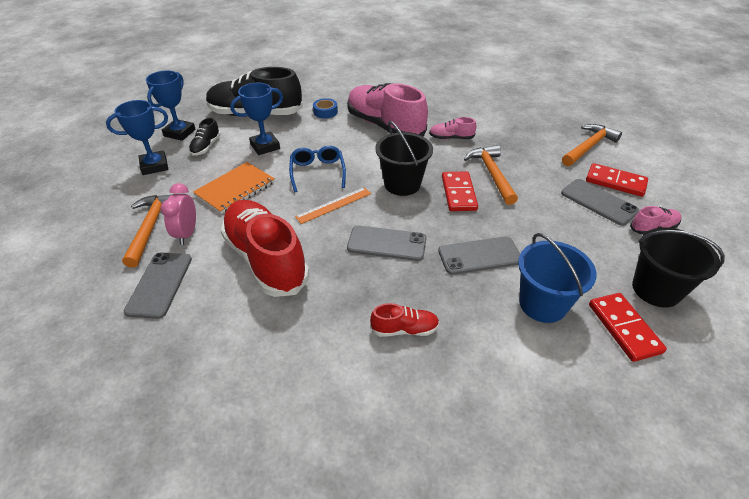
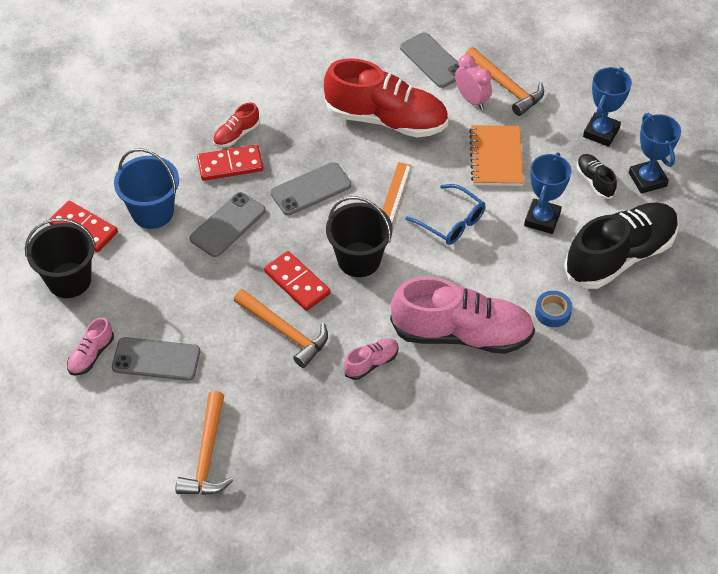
camera: 140 degrees right, 10 degrees up
red domino [586,163,648,197] -> red domino moved to [197,145,263,181]

